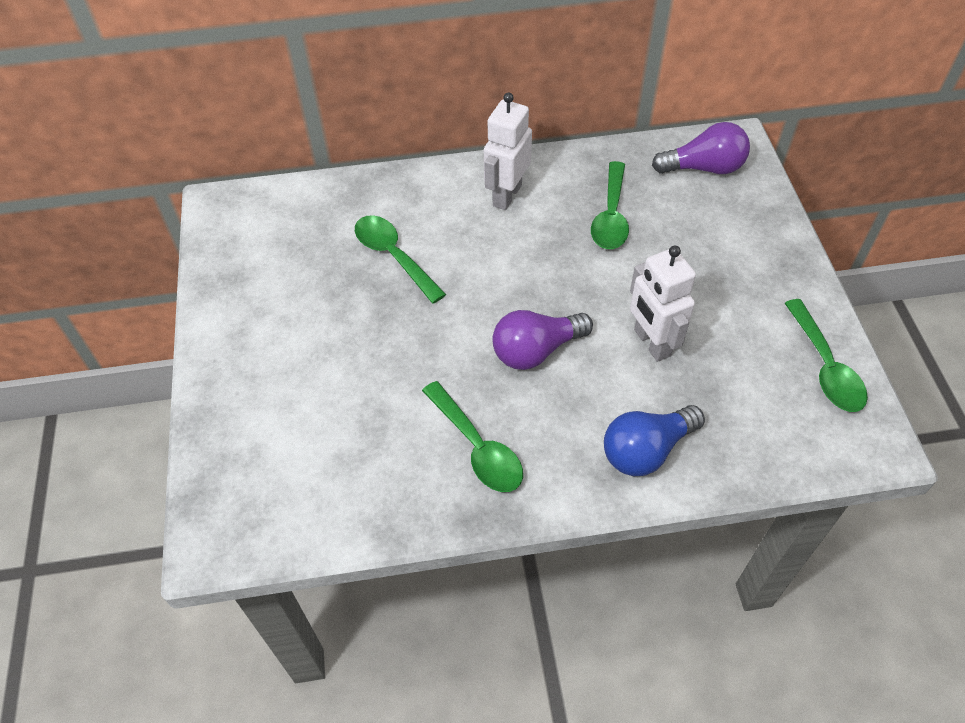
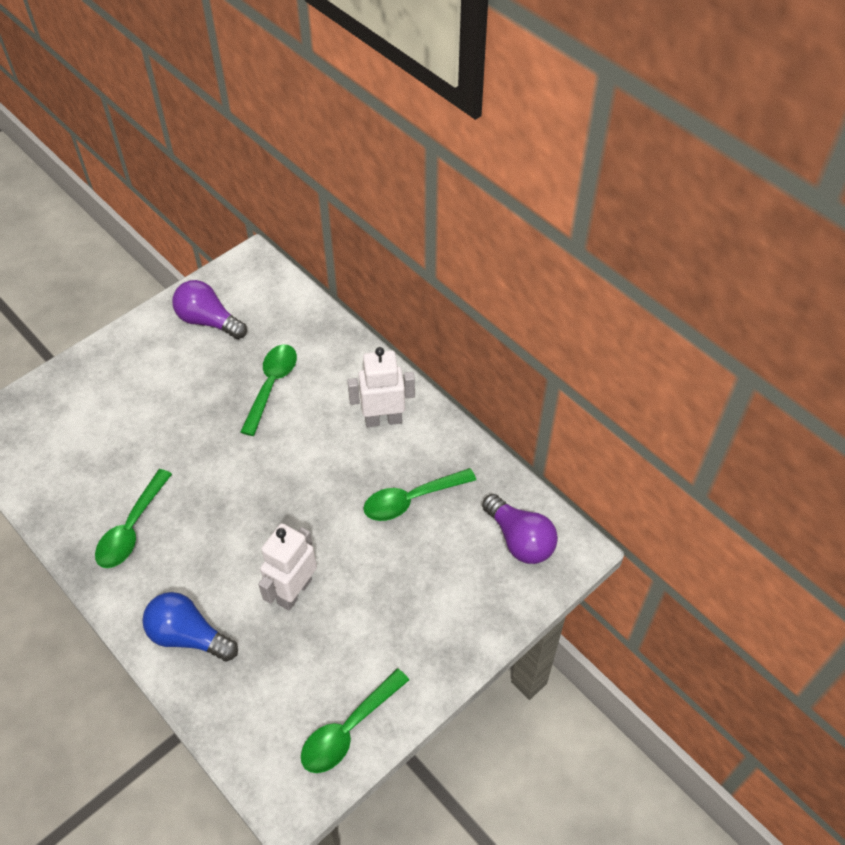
camera: 55 degrees right, 0 degrees up
purple light bulb [492,310,593,370] -> purple light bulb moved to [172,280,247,339]

